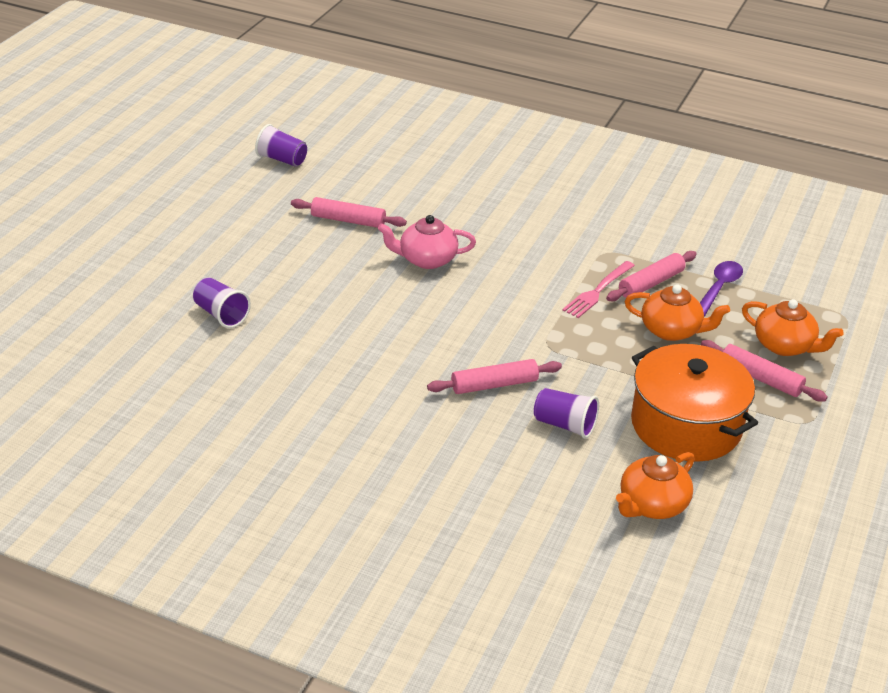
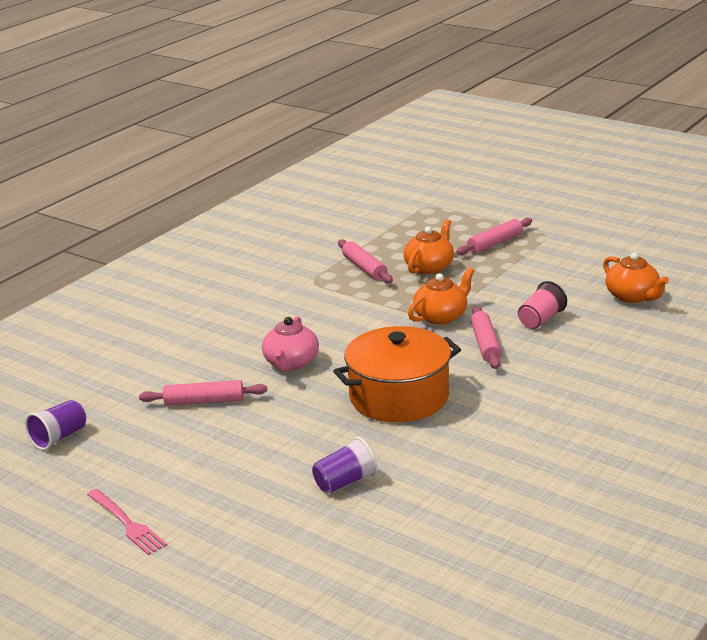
camera: 75 degrees left, 10 degrees down
pink rolling pin [291,197,407,228] -> pink rolling pin turned 60 degrees clockwise [139,380,267,406]
purple cup [534,388,599,438] -> pink cup [518,281,567,329]
pink fork [562,261,635,318] -> pink fork moved to [87,489,167,555]
orange pot [631,344,758,462] -> orange pot moved to [333,326,461,422]
purple spoon [700,261,743,317] -> none
orange teapot [742,299,844,356] -> orange teapot moved to [408,267,474,325]

